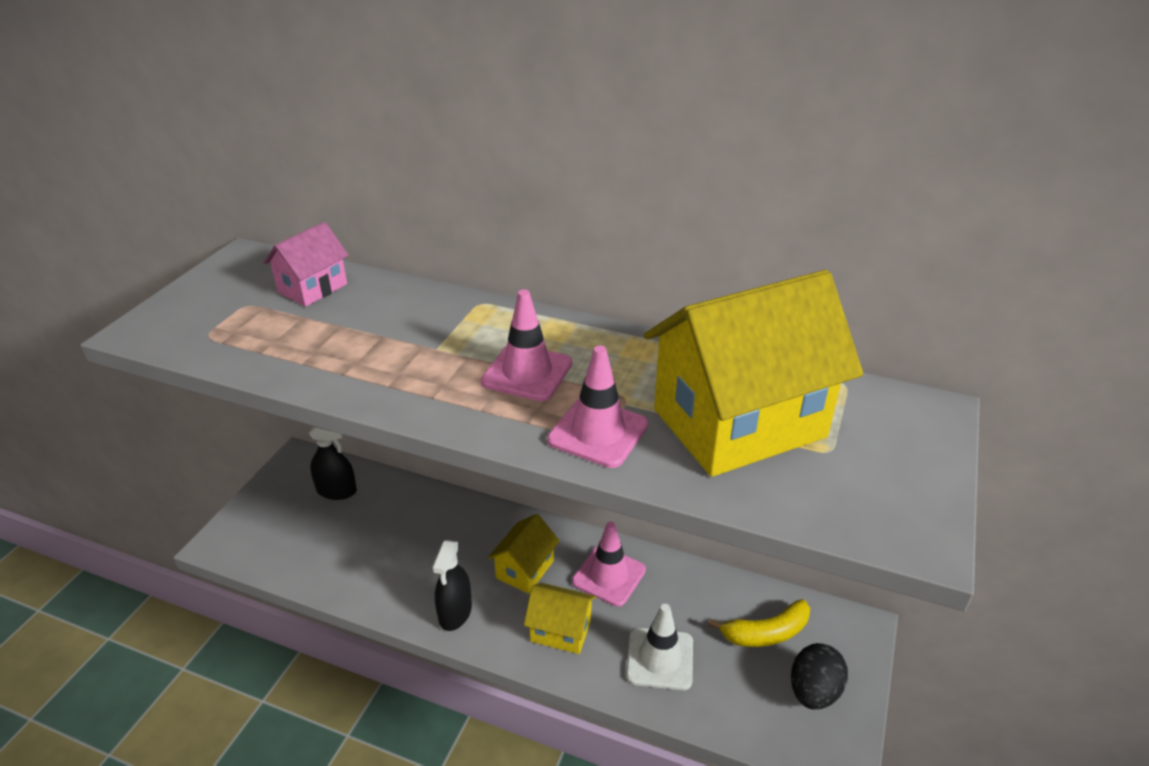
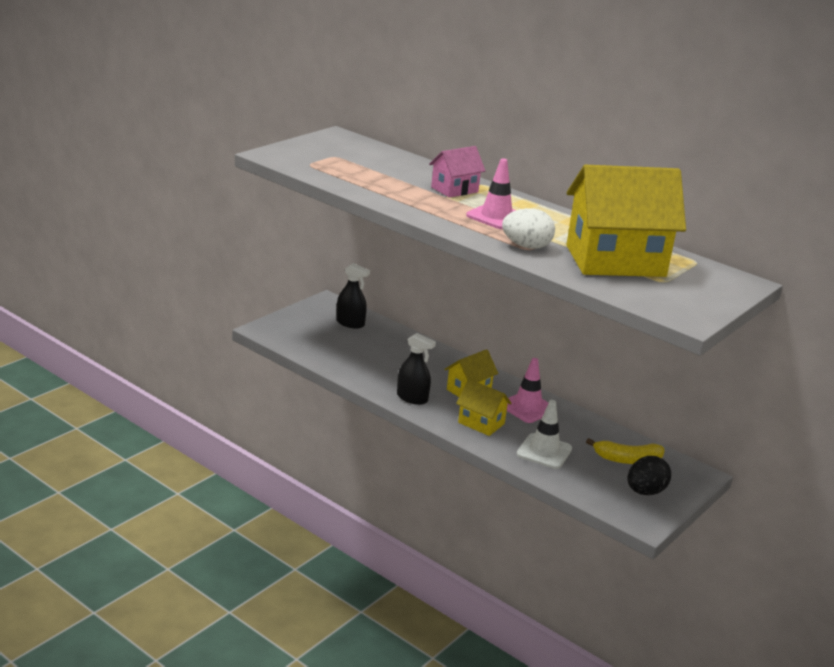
camera: 15 degrees right, 10 degrees down
pink house [264,222,349,307] -> pink house moved to [429,146,486,198]
black spray bottle [432,540,472,631] -> black spray bottle turned 90 degrees counterclockwise [397,333,436,405]
pink traffic cone [547,345,648,468] -> white egg [502,208,555,249]

